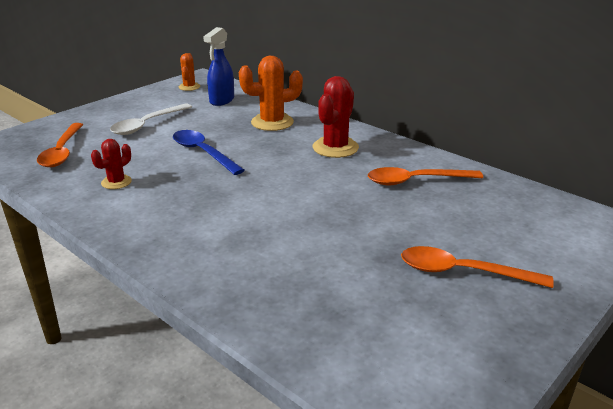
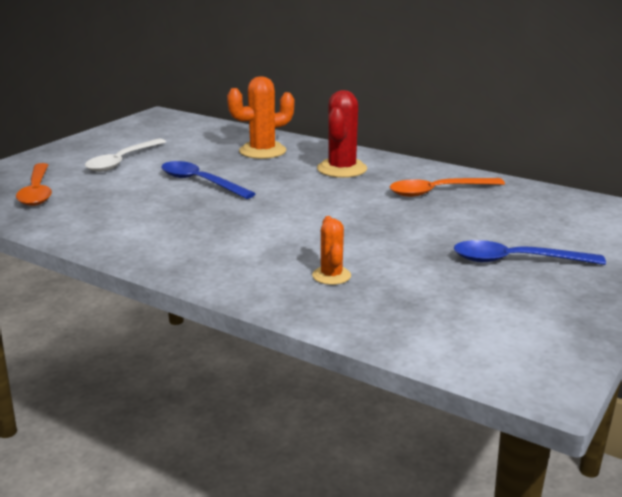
camera: 10 degrees left, 5 degrees down
red cactus [91,139,132,189] -> none
orange cactus [178,53,200,91] -> orange cactus moved to [312,216,351,285]
blue spray bottle [203,27,234,106] -> none
orange spoon [401,246,554,288] -> blue spoon [454,240,606,265]

